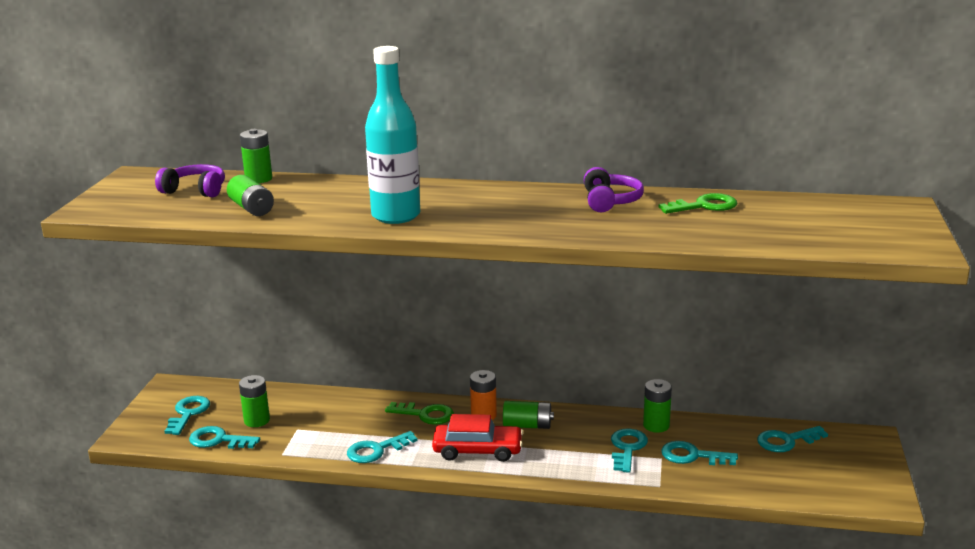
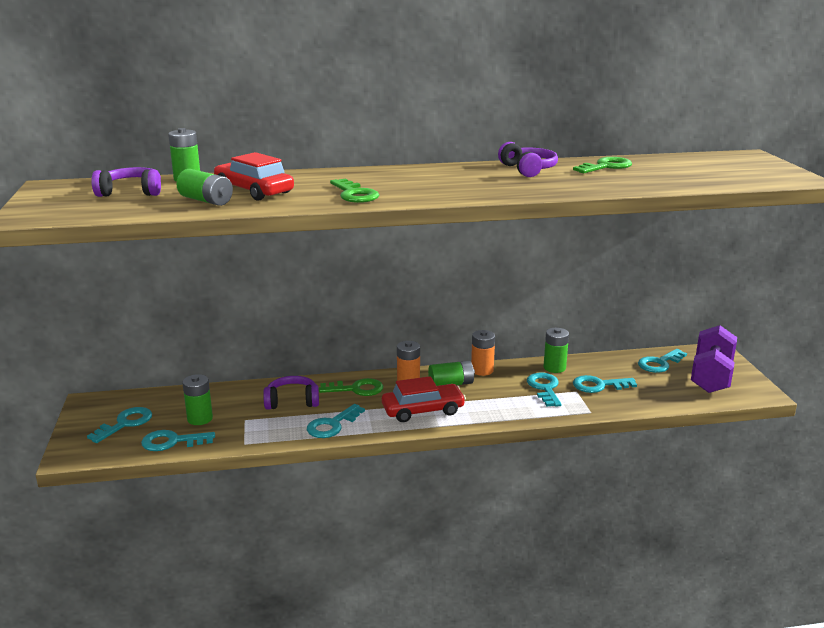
camera: 20 degrees left, 0 degrees up
turquoise key [164,396,210,435] -> turquoise key turned 45 degrees clockwise [87,407,152,443]
turquoise bottle [365,46,420,224] -> green key [330,178,379,203]
none -> red car [214,152,294,200]
none -> purple headphones [263,376,319,410]
none -> orange battery [471,330,495,376]
none -> purple dumbbell [691,325,737,393]

